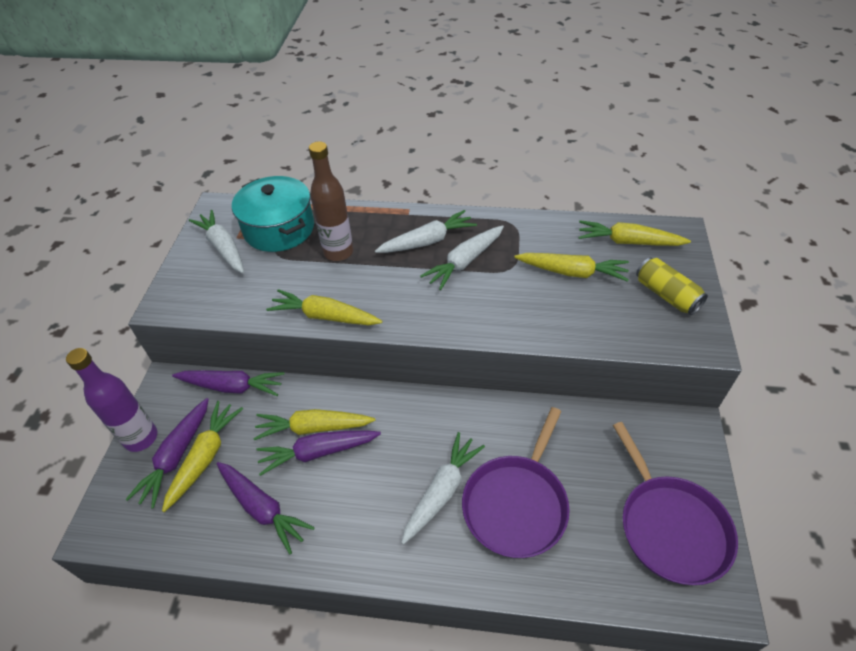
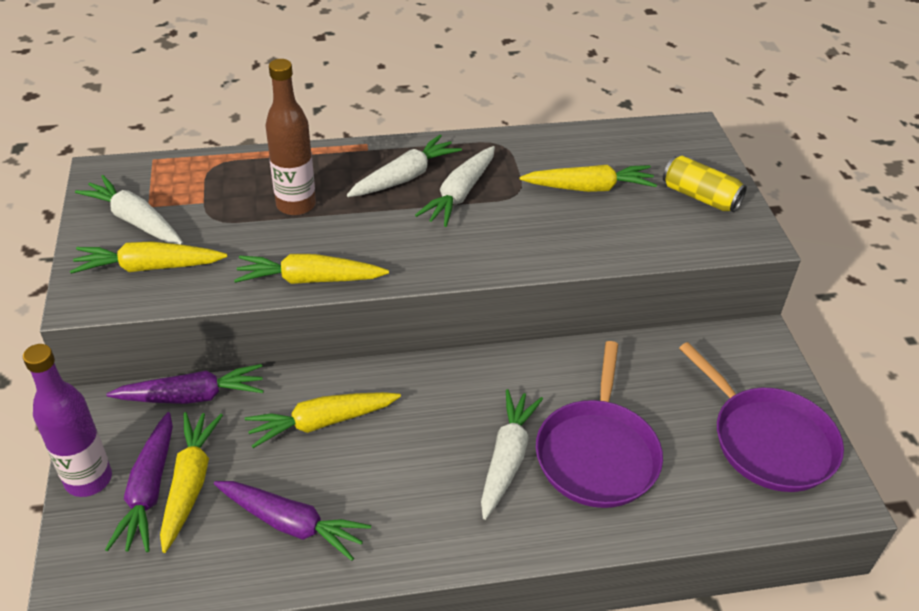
camera: 20 degrees left, 5 degrees down
turquoise pot [232,176,314,252] -> none
purple carrot [256,431,381,476] -> none
yellow carrot [578,220,691,246] -> yellow carrot moved to [70,241,227,274]

